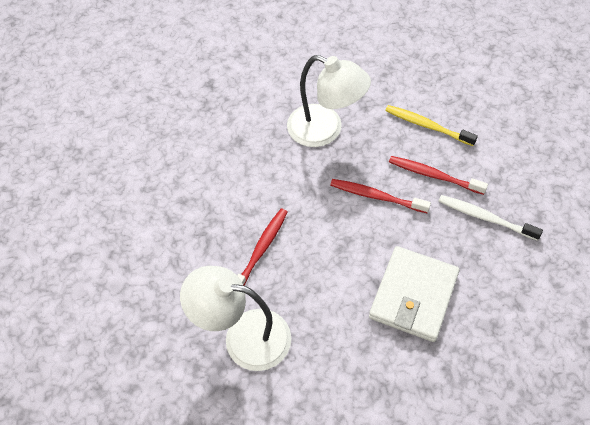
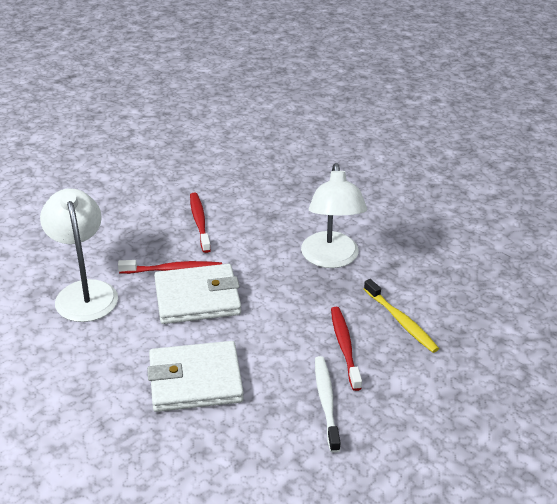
camera: 55 degrees right, 20 degrees down
red toothbrush [330,179,431,213] -> red toothbrush moved to [190,193,211,253]
yellow toothbrush [385,105,478,146] -> yellow toothbrush turned 150 degrees clockwise [364,279,439,353]
none -> white wallet [154,264,241,324]

